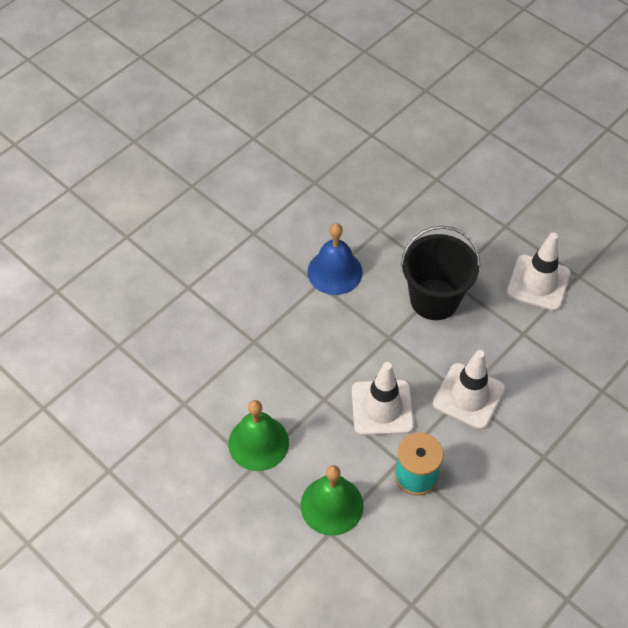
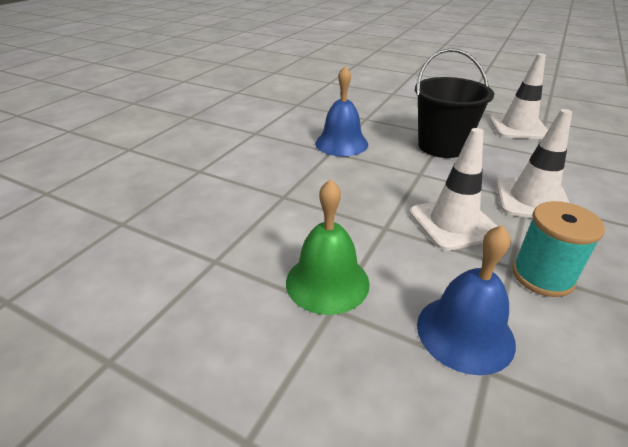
camera: 15 degrees left, 20 degrees down
green bell [301,465,364,536] -> blue bell [417,225,516,375]

